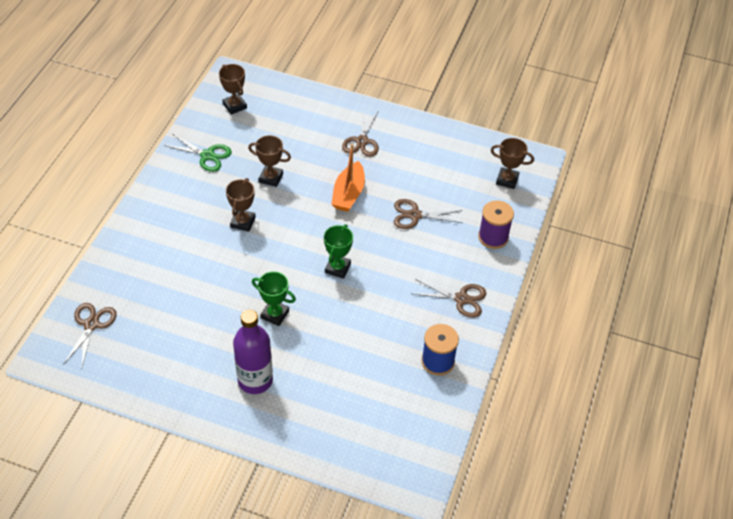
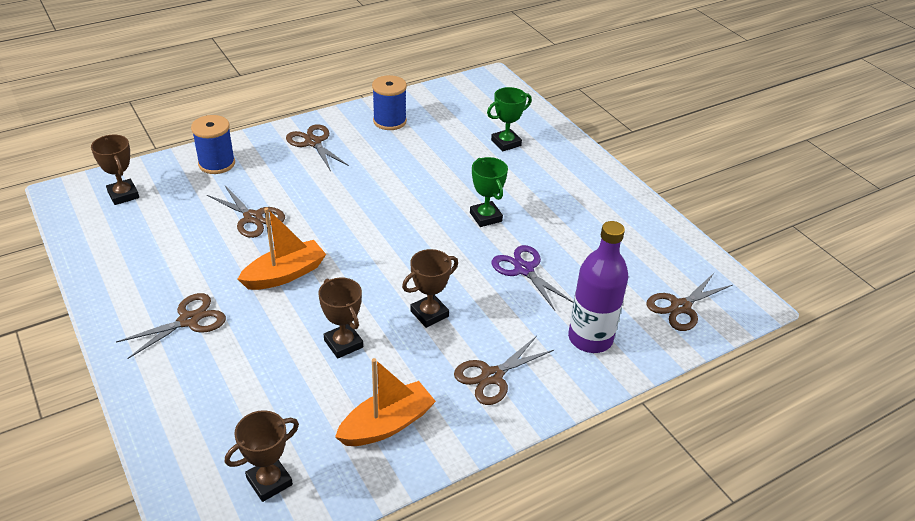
camera: 140 degrees left, 10 degrees down
green scissors [164,135,232,172] -> orange boat [335,358,436,446]
brown trophy [219,64,247,115] -> brown trophy turned 45 degrees clockwise [225,410,299,502]
purple bottle [233,310,273,394] -> purple bottle moved to [568,221,628,353]
green trophy [324,224,353,279] -> green trophy moved to [487,87,532,151]
purple spool [478,200,514,249] -> blue spool [191,115,235,174]
none -> brown scissors [454,336,554,405]
none -> purple scissors [491,245,573,310]

